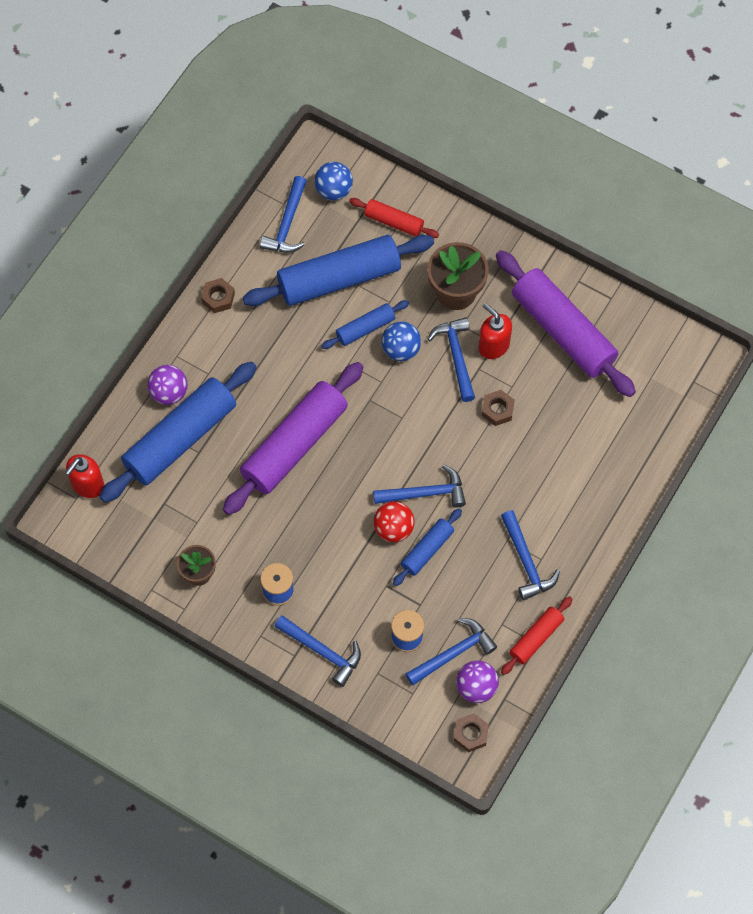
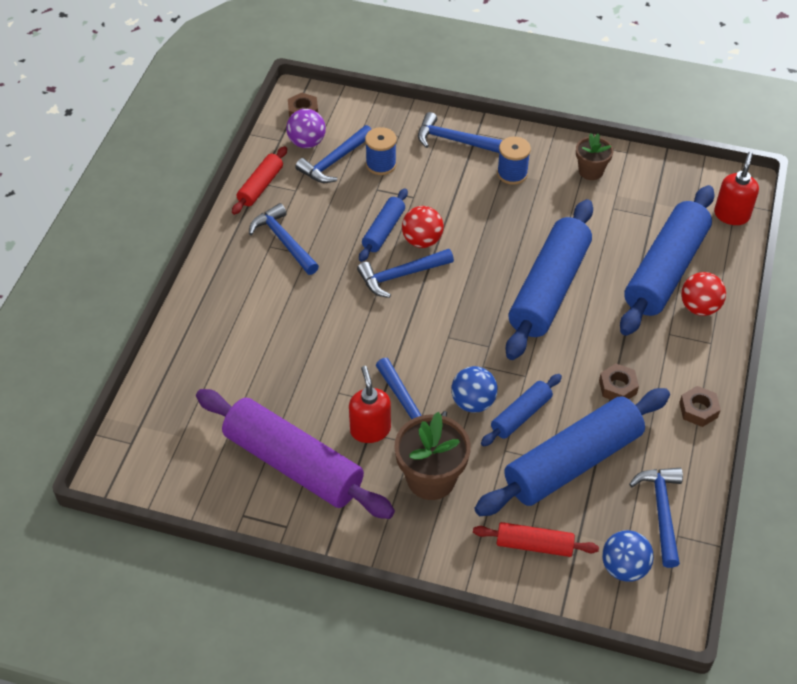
camera: 165 degrees right, 15 degrees down
purple ball [147,365,188,405] -> red ball [681,272,726,316]
purple rolling pin [223,362,364,515] -> blue rolling pin [506,199,593,360]
red soap dispenser [478,303,512,359] -> red soap dispenser turned 135 degrees counterclockwise [349,366,391,443]
brown nut [481,390,515,426] -> brown nut moved to [599,364,639,400]

